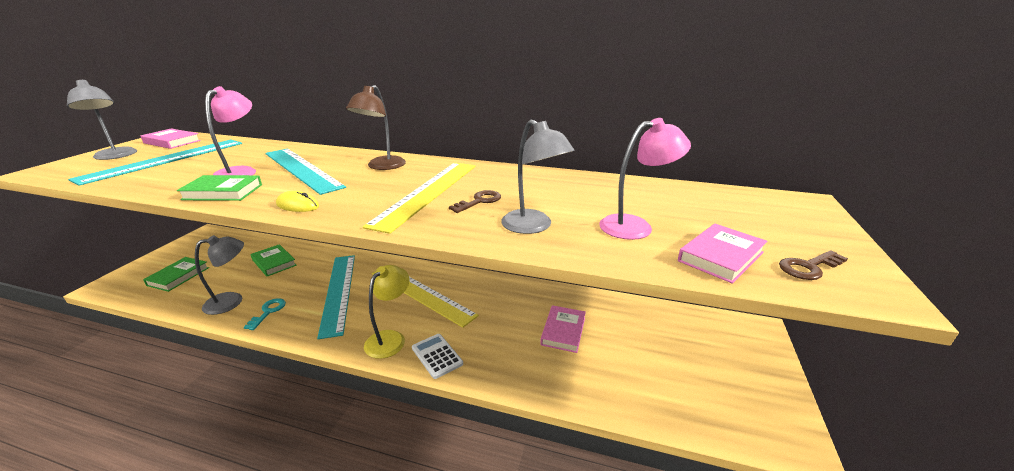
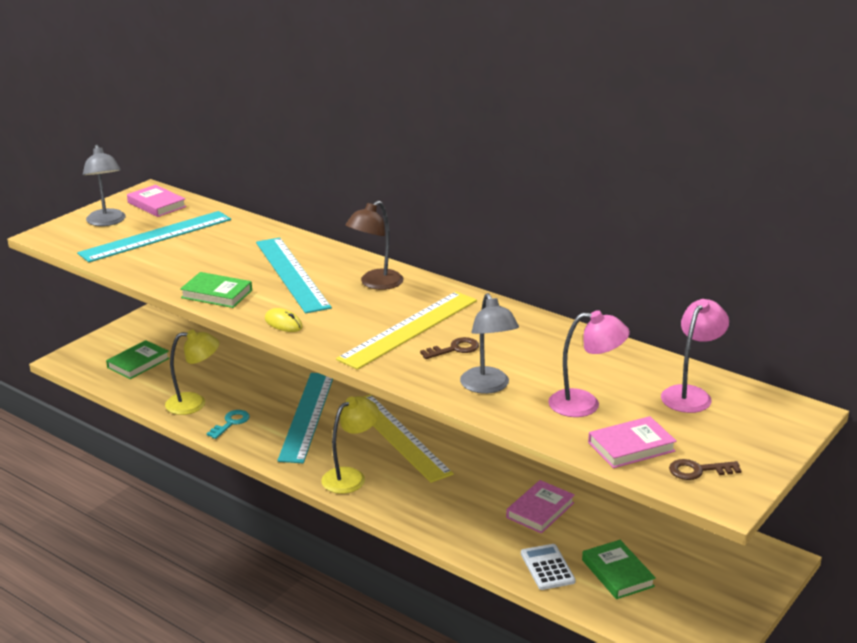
camera: 20 degrees right, 0 degrees up
grey lamp [195,235,244,315] -> yellow lamp [165,329,219,415]
pink lamp [205,86,256,175] -> pink lamp moved to [661,299,729,413]
green book [251,244,297,276] -> green book moved to [582,540,656,599]
white calculator [412,334,463,379] -> white calculator moved to [521,544,576,590]

